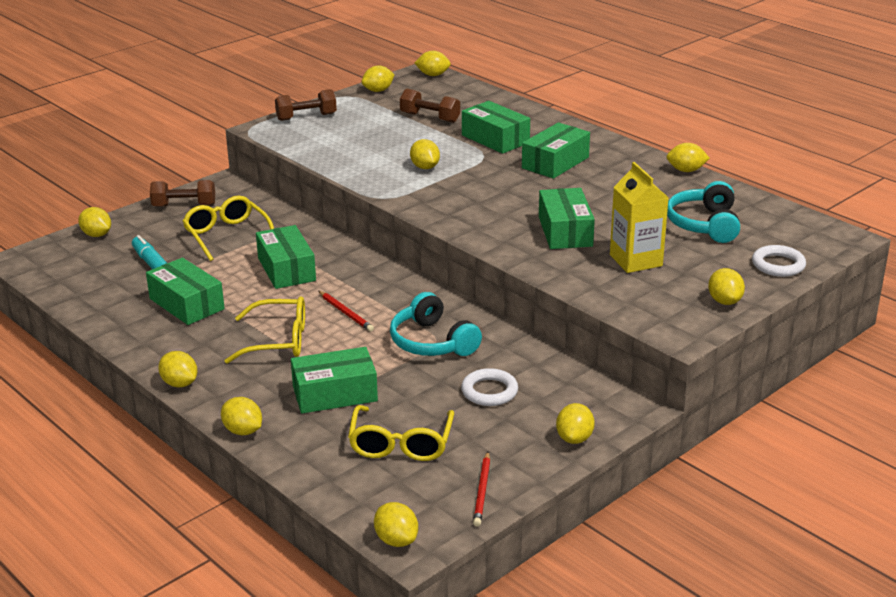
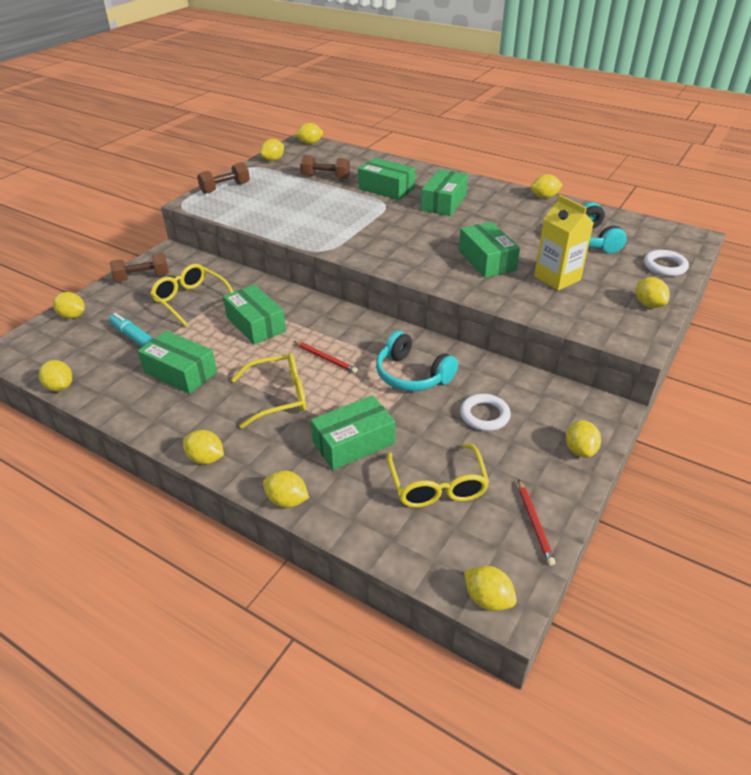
camera: 15 degrees left, 10 degrees up
yellow lemon [410,139,440,169] -> yellow lemon moved to [39,360,72,392]

